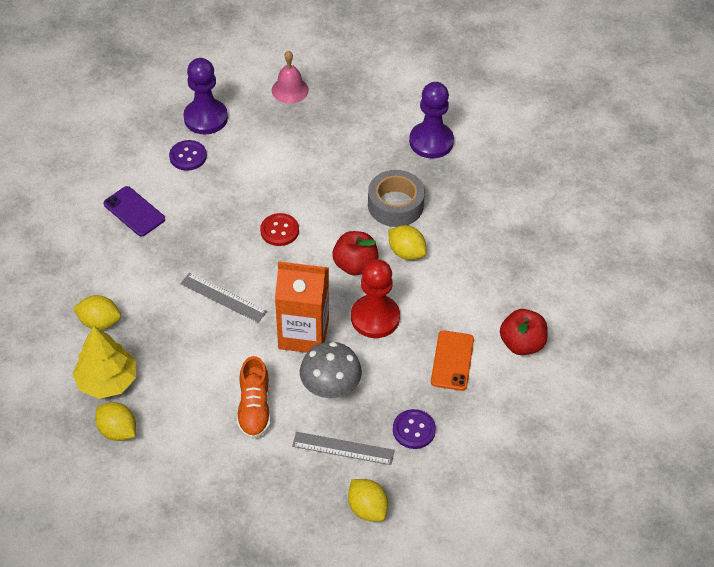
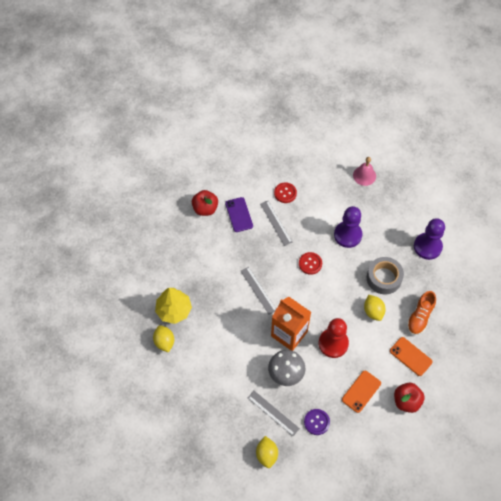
camera: 30 degrees right, 10 degrees up
yellow lemon [73,295,121,330] -> none
purple button [169,140,207,171] -> red button [274,183,297,203]
purple pawn [183,58,228,134] -> purple pawn moved to [334,206,362,248]
orange shoe [237,356,271,439] -> orange shoe moved to [407,291,436,335]
red apple [332,231,379,276] -> red apple moved to [192,190,218,216]
none -> grey ruler [260,201,293,246]
none -> orange phone [390,337,433,376]

